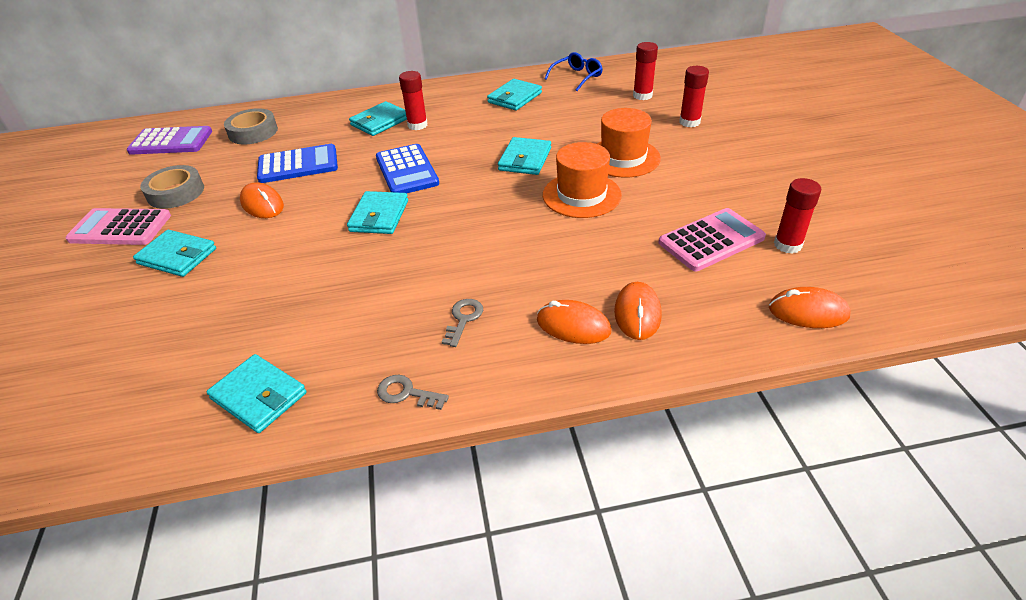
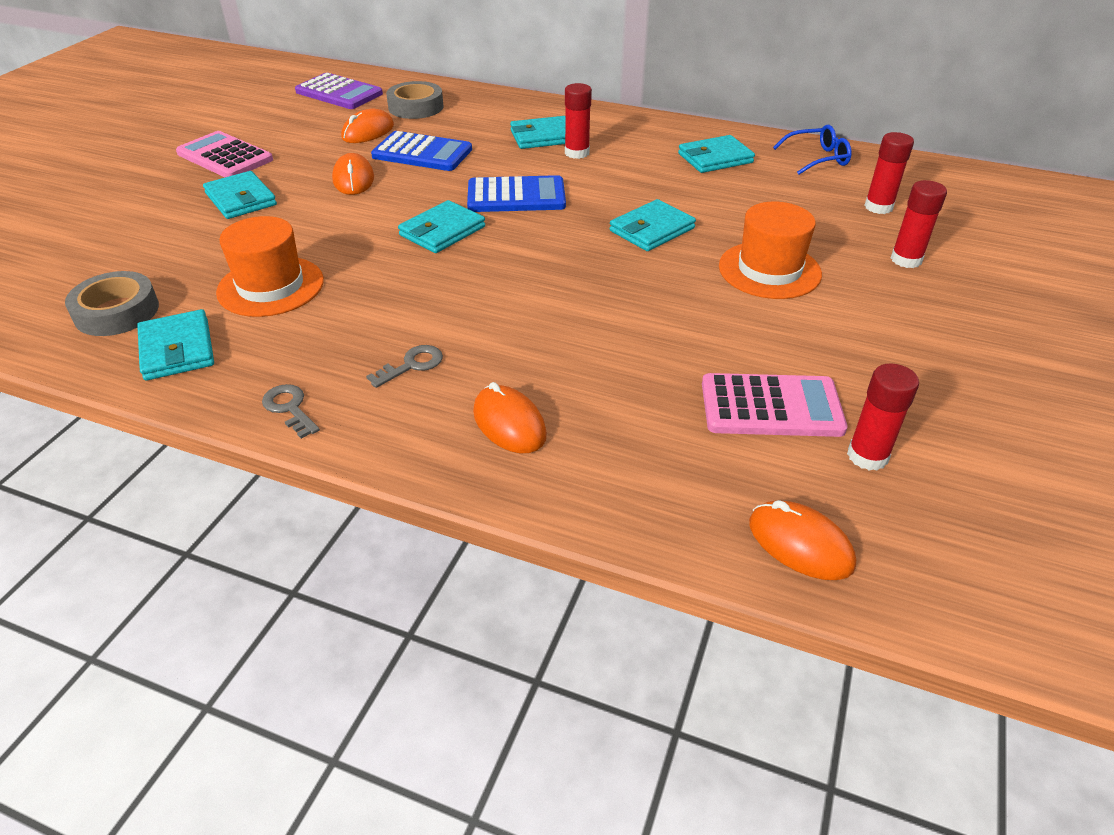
camera: 30 degrees right, 0 degrees up
grey tape [140,165,204,209] -> grey tape moved to [65,271,159,336]
blue calculator [376,144,439,193] -> blue calculator turned 105 degrees counterclockwise [467,175,566,212]
orange hat [543,142,622,218] -> orange hat moved to [216,216,324,317]
orange mouse [614,282,661,340] -> orange mouse moved to [341,109,394,143]

